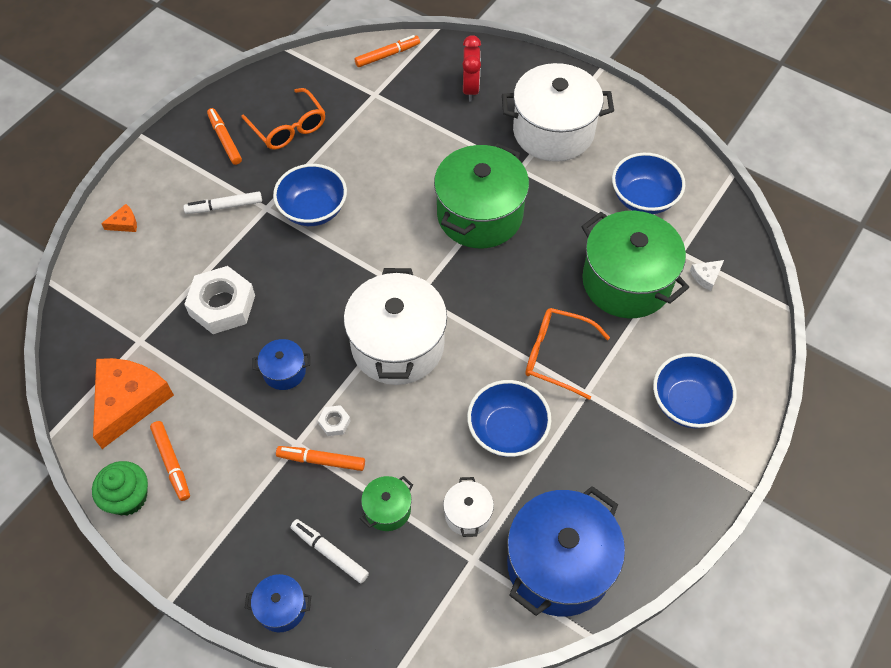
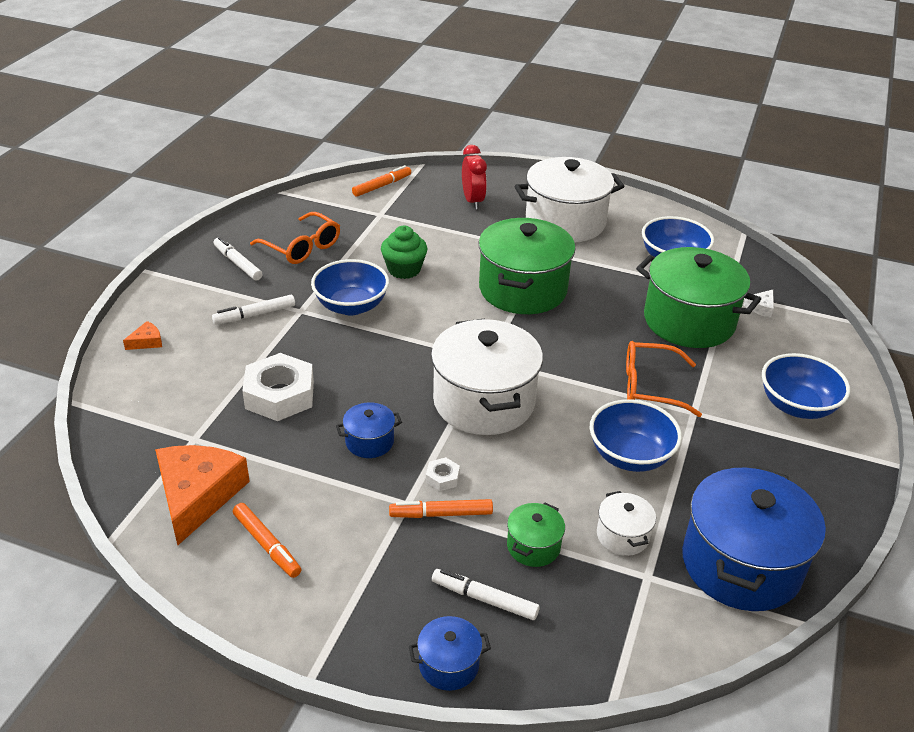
camera: 15 degrees left, 20 degrees down
green cupcake [92,461,148,516] -> green cupcake moved to [381,226,427,279]
orange marker [207,108,242,165] -> white marker [213,237,262,281]

